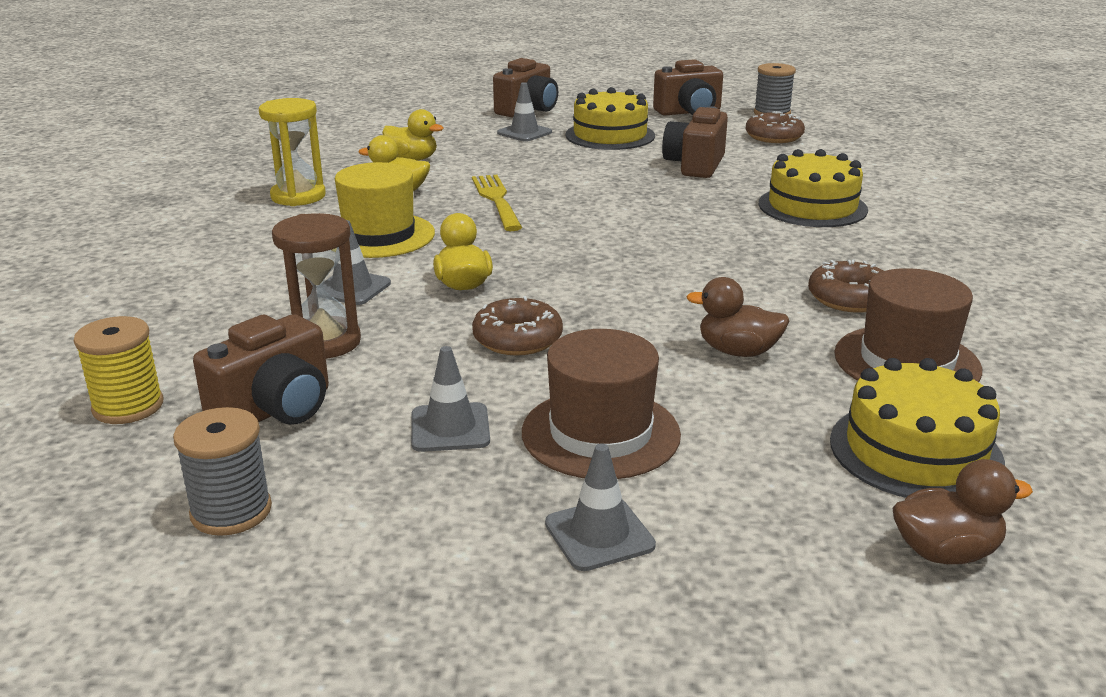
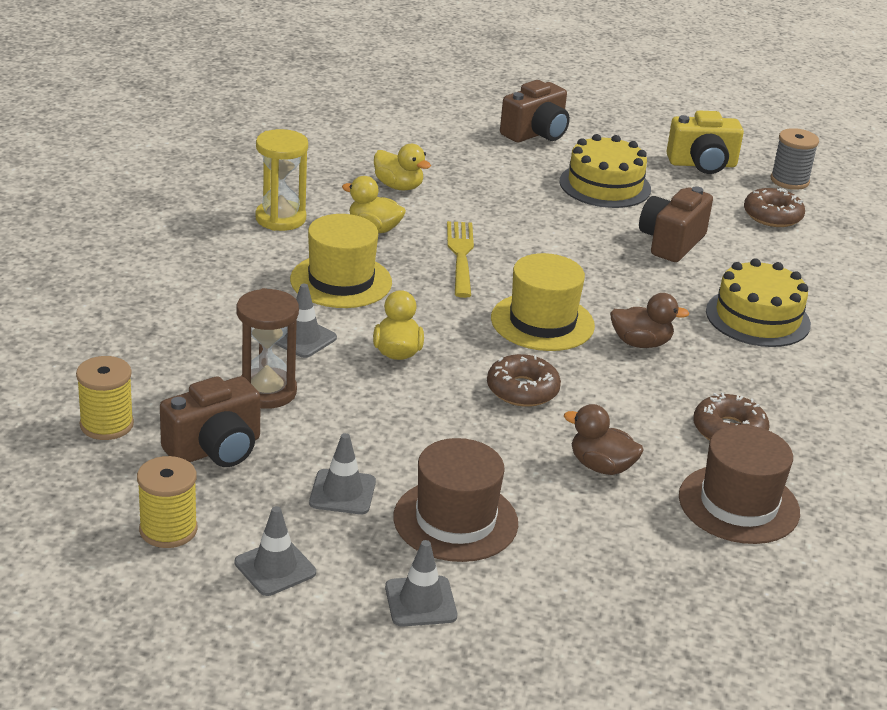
camera: 10 degrees right, 5 degrees up
grey spool [173,407,272,536] -> yellow spool [137,456,197,548]
brown donut [472,296,563,356] -> brown donut moved to [487,354,561,407]
grey traffic cone [497,82,552,142] -> grey traffic cone moved to [235,506,316,596]
brown camera [653,59,723,116] -> yellow camera [666,111,744,174]
yellow cake [830,358,1005,498] -> none
brown duck [893,459,1033,564] -> brown duck moved to [610,293,690,348]
none -> yellow hat [491,253,595,351]

